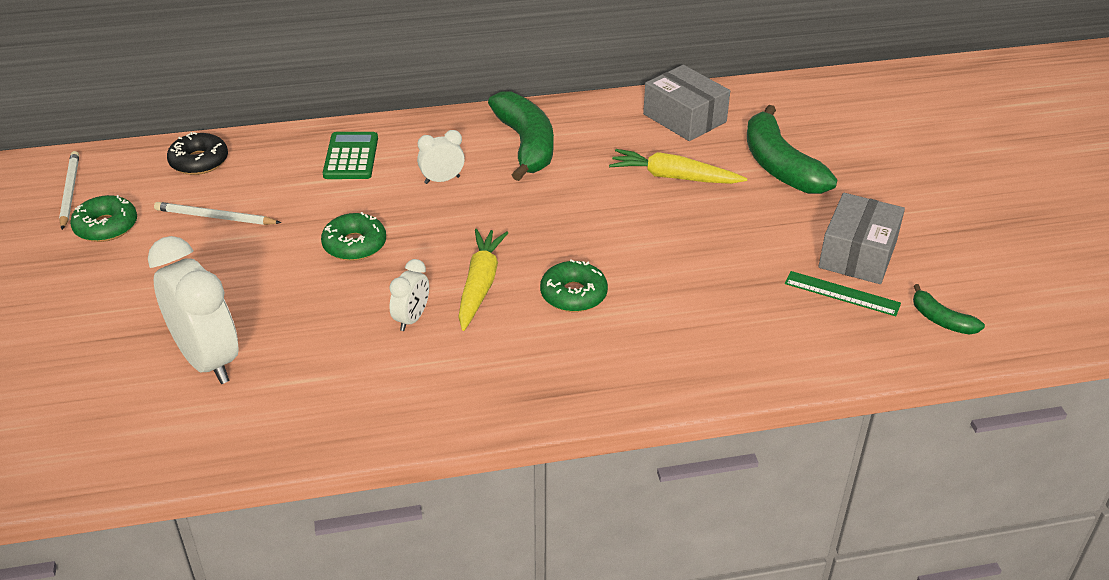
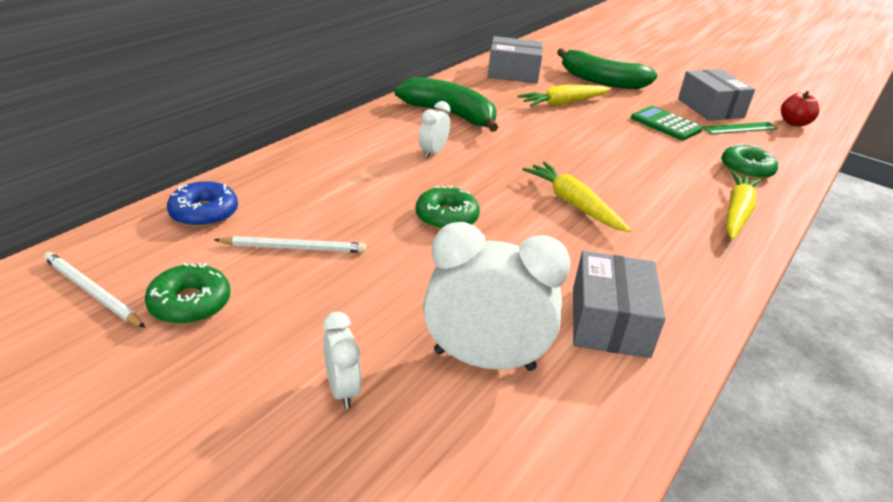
camera: 45 degrees left, 5 degrees down
white pencil [154,202,281,225] -> white pencil turned 150 degrees counterclockwise [214,236,366,253]
black donut [167,132,228,175] -> blue donut [167,181,238,227]
green calculator [323,132,378,179] -> green calculator moved to [631,106,703,141]
white clock [389,259,429,331] -> white clock moved to [323,312,361,408]
green donut [540,259,608,312] -> green donut moved to [721,143,778,180]
green banana [913,284,985,335] -> red apple [781,91,819,126]
none -> grey box [573,251,665,358]
none -> yellow carrot [726,171,762,240]

